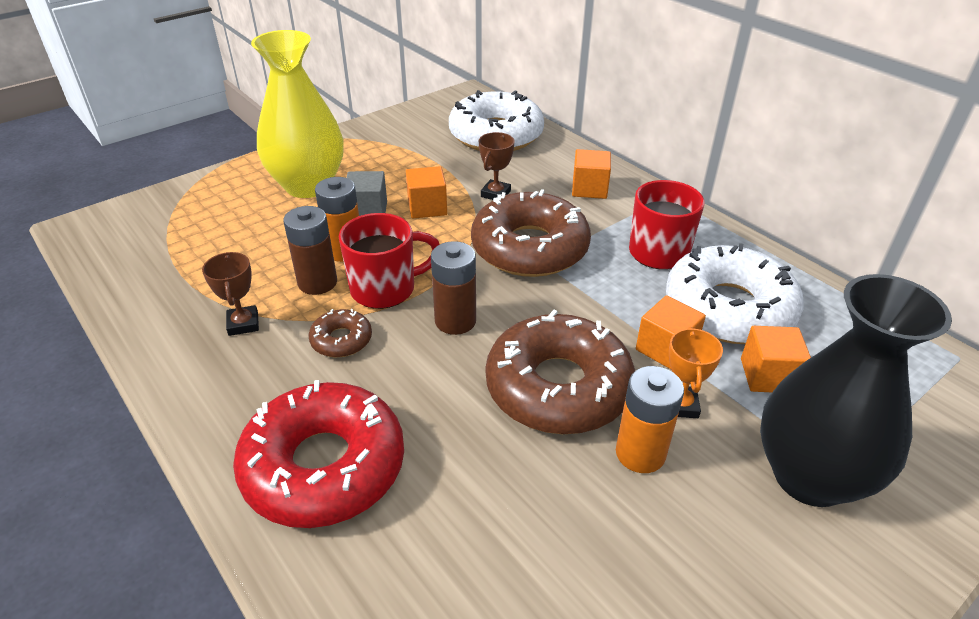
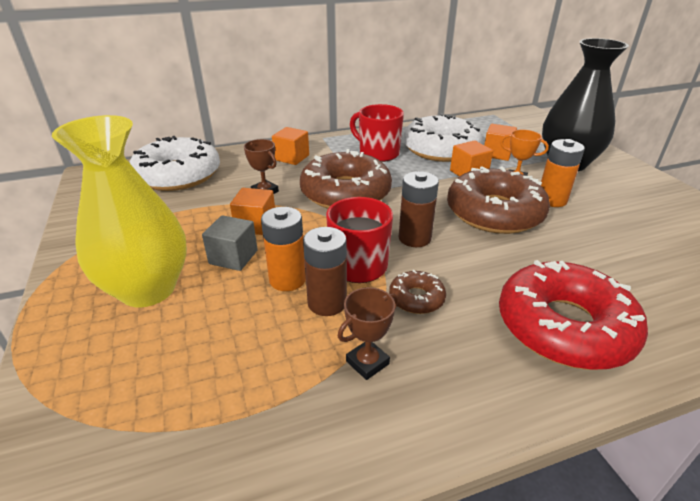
camera: 70 degrees left, 5 degrees down
brown trophy [202,252,259,336] -> brown trophy turned 45 degrees counterclockwise [338,287,398,380]

